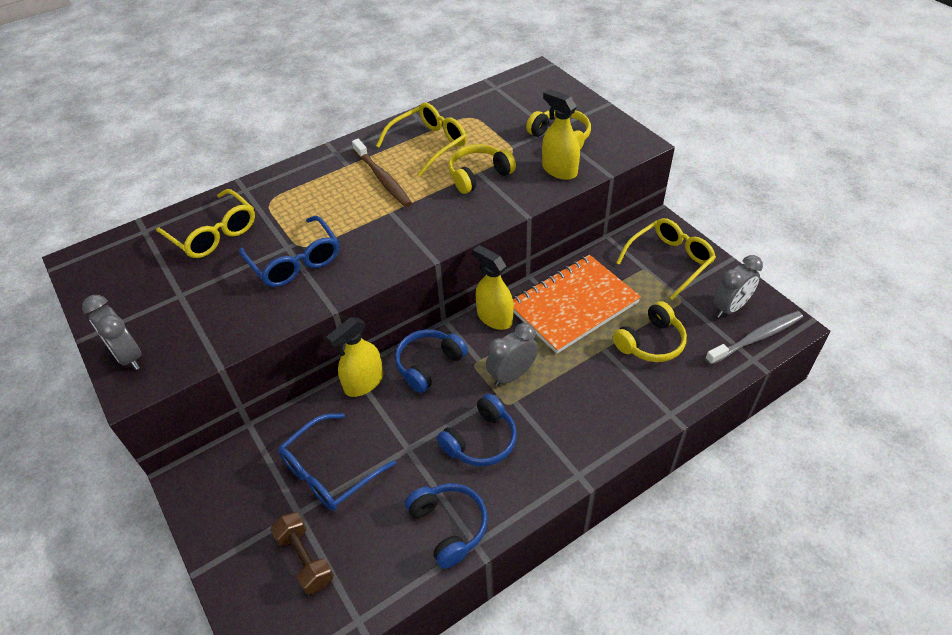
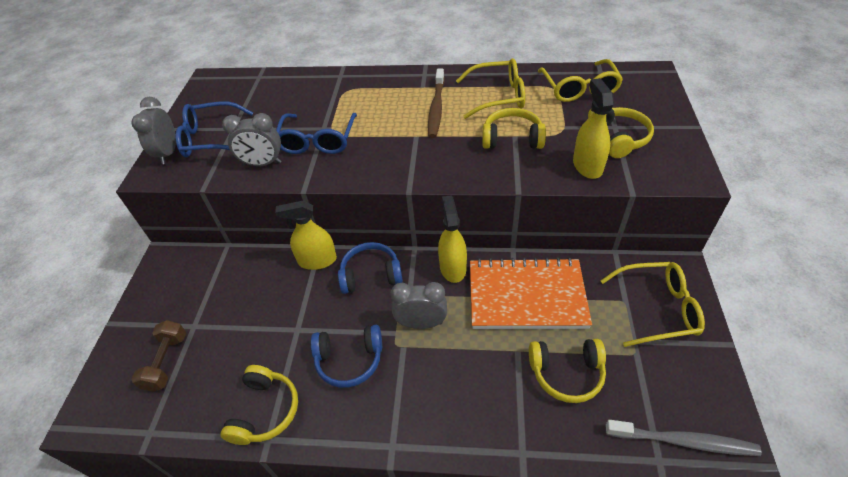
camera: 40 degrees right, 0 degrees up
yellow glasses [156,189,255,258] -> yellow glasses moved to [538,59,623,102]
blue glasses [278,413,396,511] -> blue glasses moved to [176,101,253,157]
blue headphones [405,483,488,569] -> yellow headphones [221,365,298,445]
grey clock [713,255,763,318] -> grey clock moved to [222,113,282,166]

